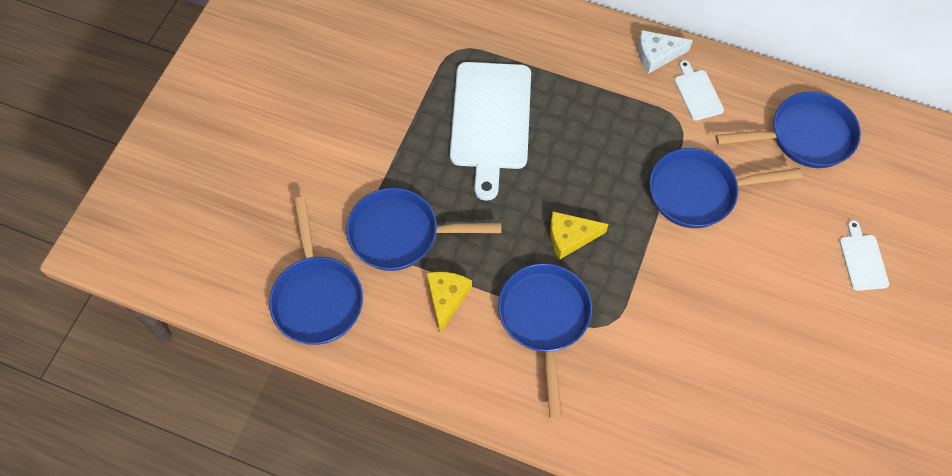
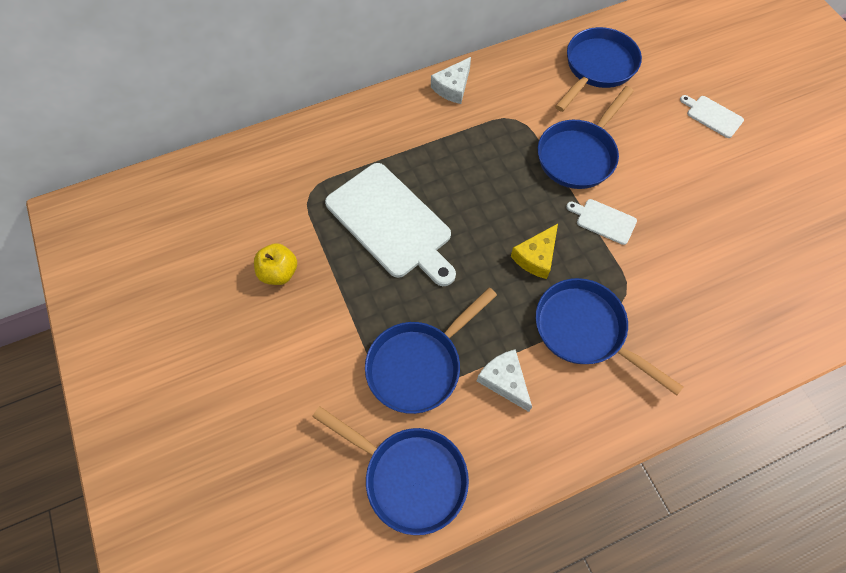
camera: 45 degrees left, 0 degrees up
yellow cheese [427,272,472,333] -> white cheese [477,349,532,412]
white cutting board [674,60,724,121] -> white cutting board moved to [566,199,637,245]
none -> yellow apple [254,243,297,285]

